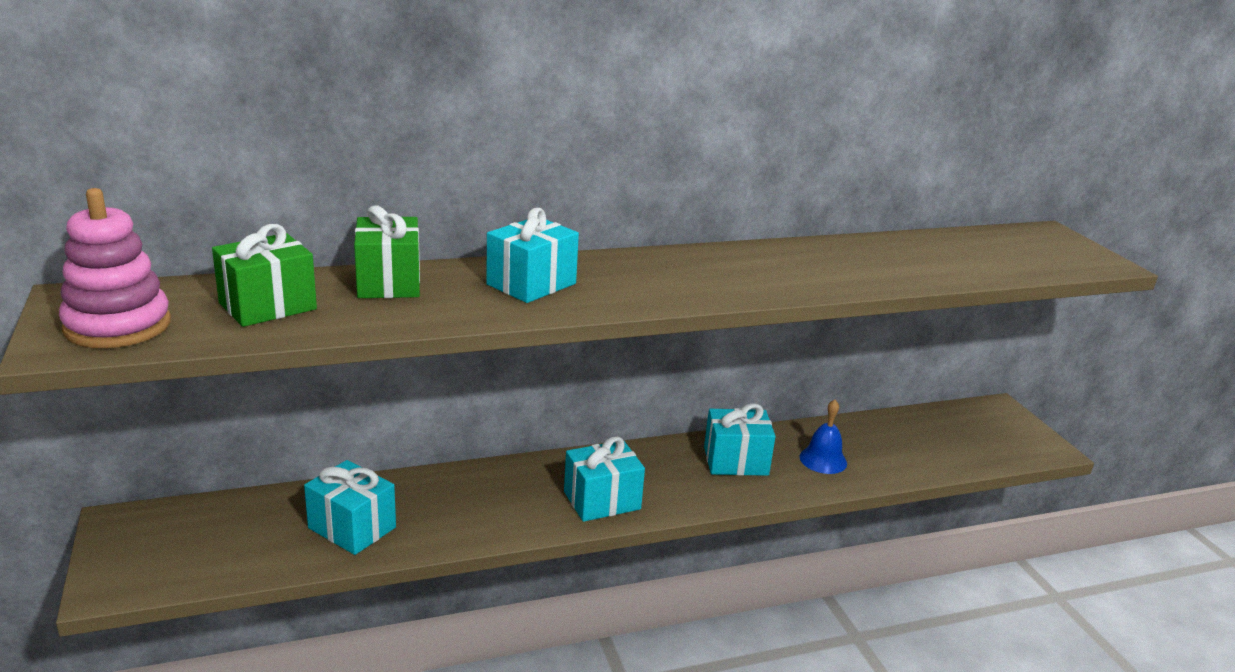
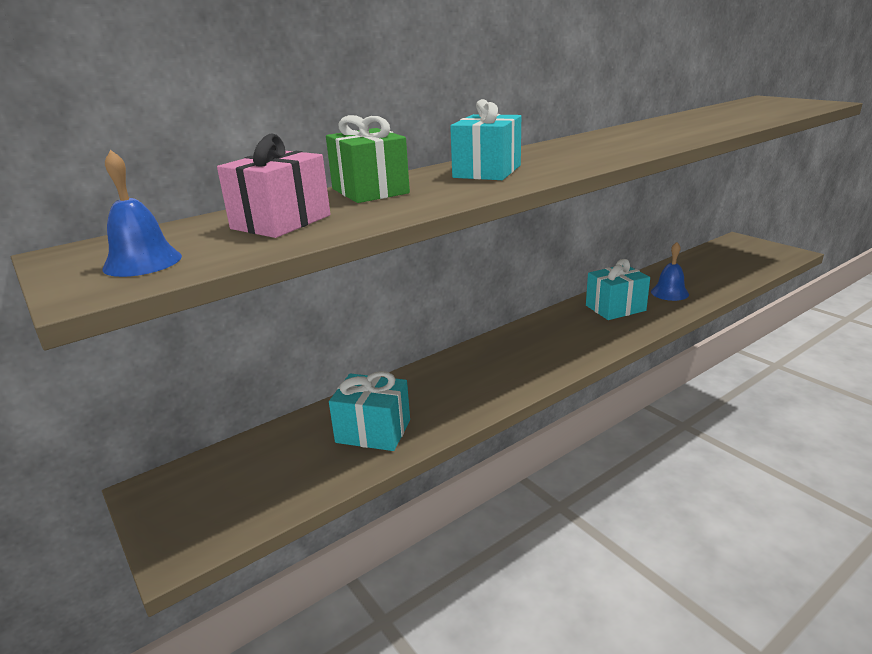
camera: 15 degrees left, 0 degrees up
pink stacking toy [59,188,171,348] -> blue bell [102,150,182,277]
green gift [212,224,317,327] -> pink gift [217,134,330,238]
turquoise gift [564,436,645,522] -> none

